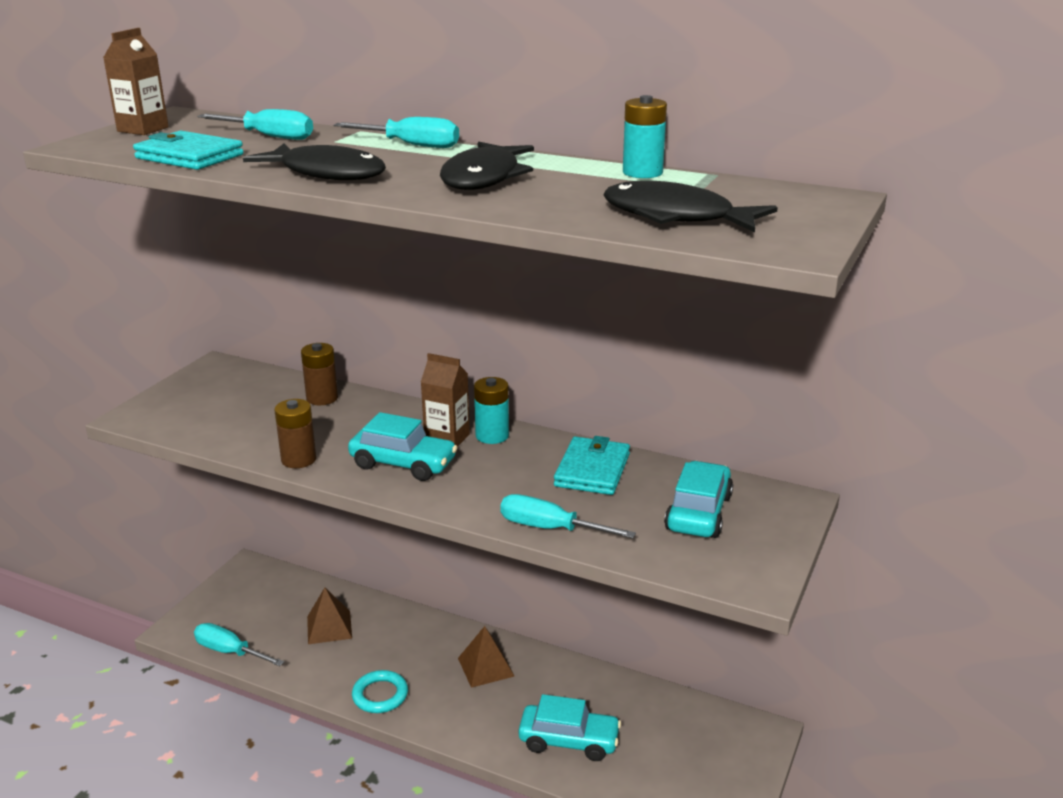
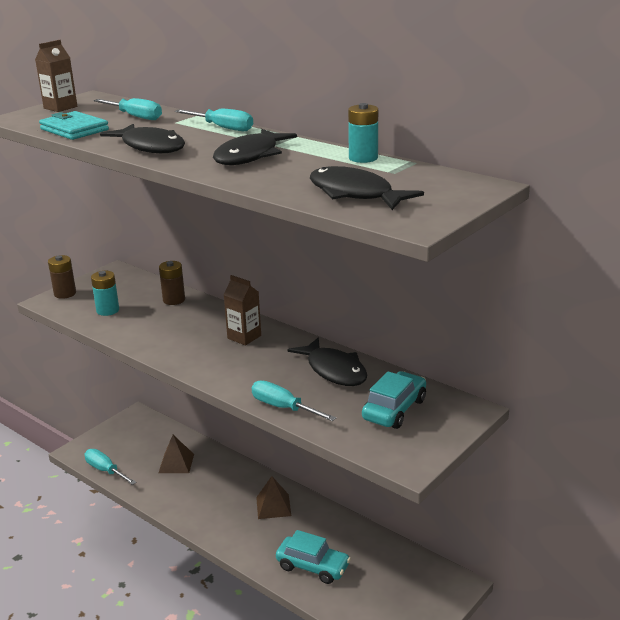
camera: 15 degrees right, 0 degrees up
brown battery [275,399,317,468] -> brown battery moved to [48,255,76,299]
turquoise car [348,412,458,481] -> none
turquoise ring [352,670,408,713] -> none
turquoise battery [474,377,509,444] -> turquoise battery moved to [91,271,119,316]
turquoise wallet [554,436,630,495] -> black fish [287,337,368,386]

